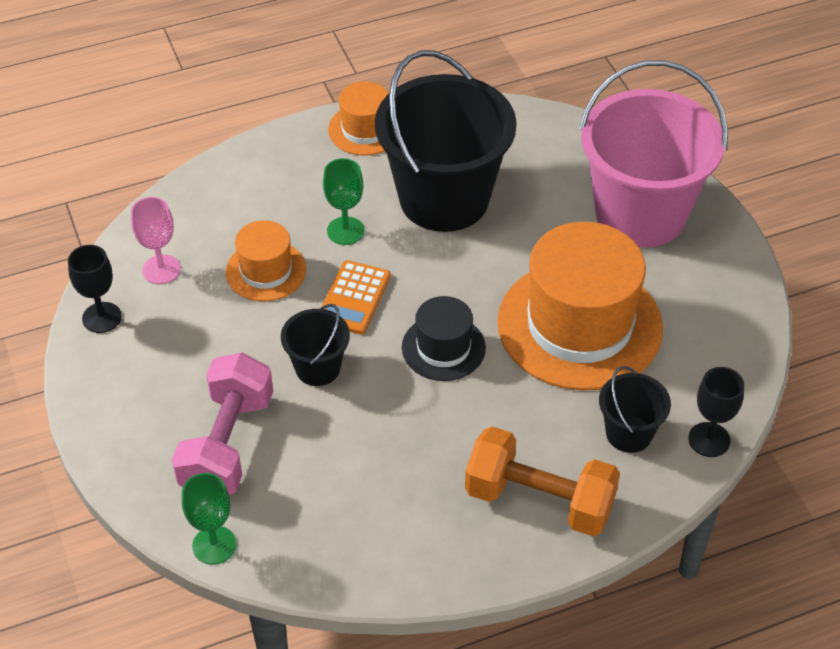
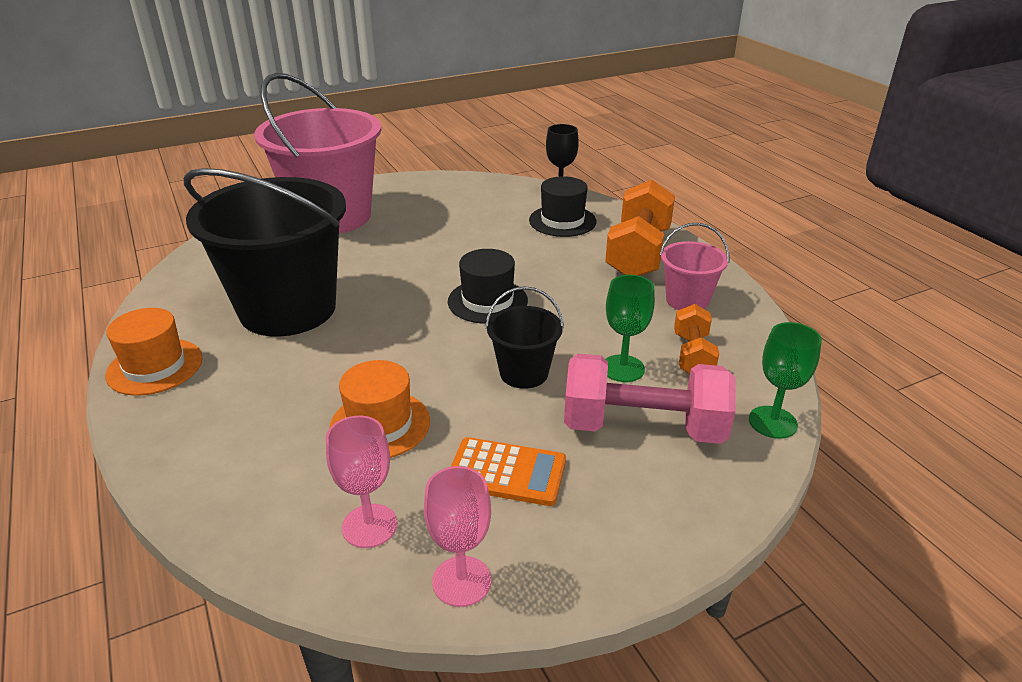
camera: 95 degrees left, 15 degrees down
black goblet [68,245,122,333] -> pink goblet [424,466,491,607]
orange calculator [321,260,391,335] -> orange calculator moved to [451,437,566,506]
green goblet [323,158,364,245] -> green goblet moved to [606,275,655,382]
orange hat [497,222,663,391] -> none
black bucket [599,366,671,453] -> black hat [529,176,597,237]
none -> pink bucket [660,223,729,310]
none -> orange dumbbell [674,304,719,374]

